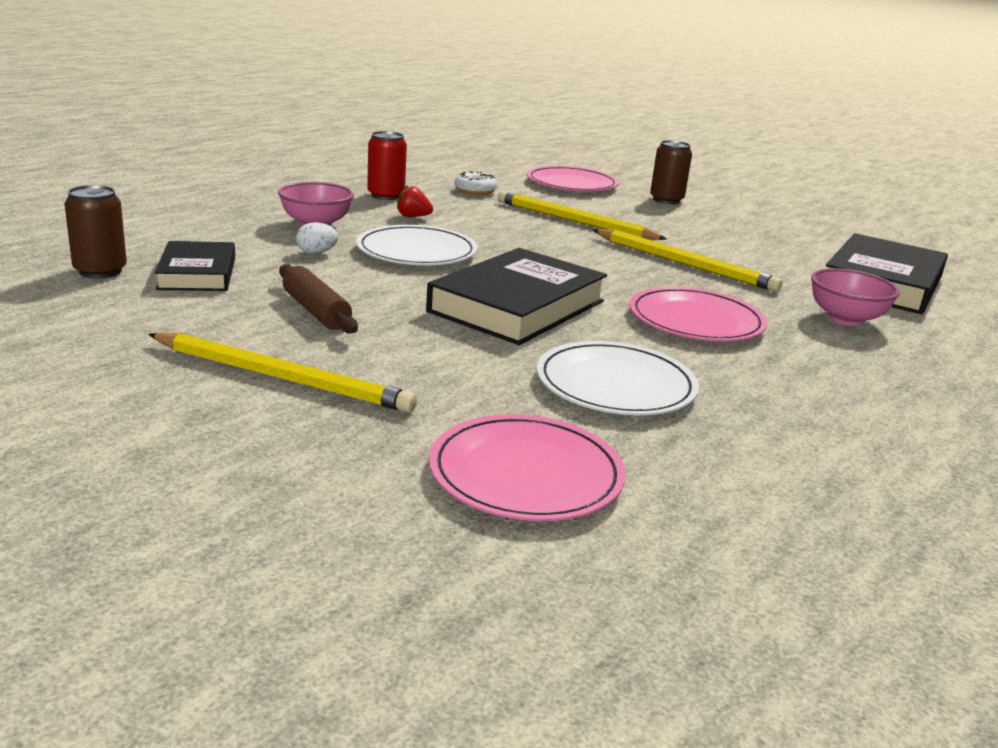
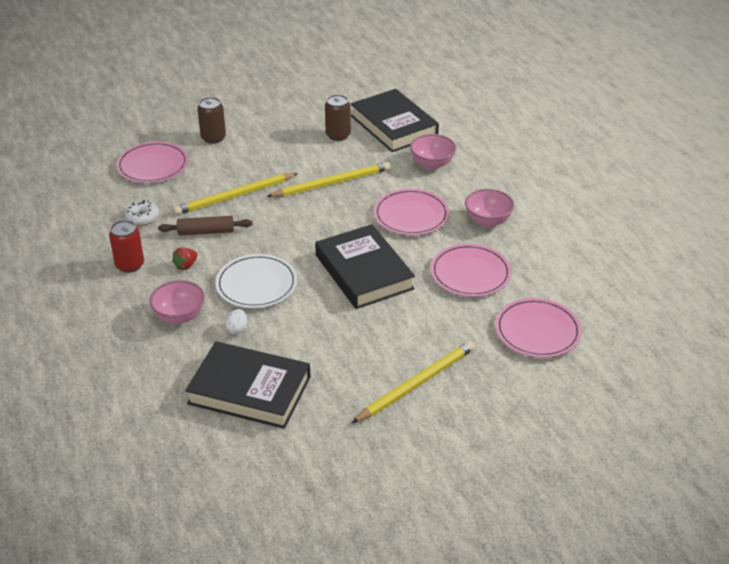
camera: 60 degrees left, 15 degrees up
brown can [64,185,127,278] -> brown can moved to [325,94,351,141]
black book [155,241,235,291] -> black book [185,341,311,429], size x1.66
brown rolling pin [279,264,358,334] -> brown rolling pin moved to [158,216,252,235]
white plate [537,341,699,415] -> pink plate [430,244,512,297]
none -> pink bowl [465,189,514,227]

